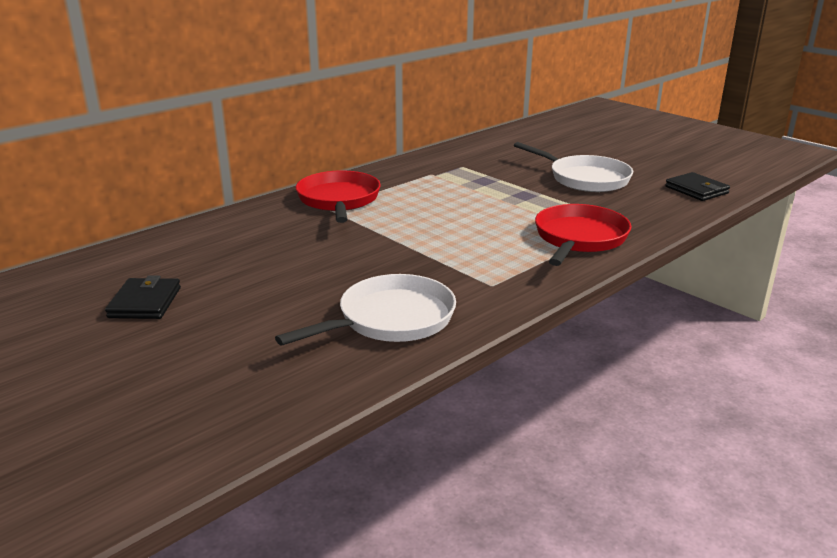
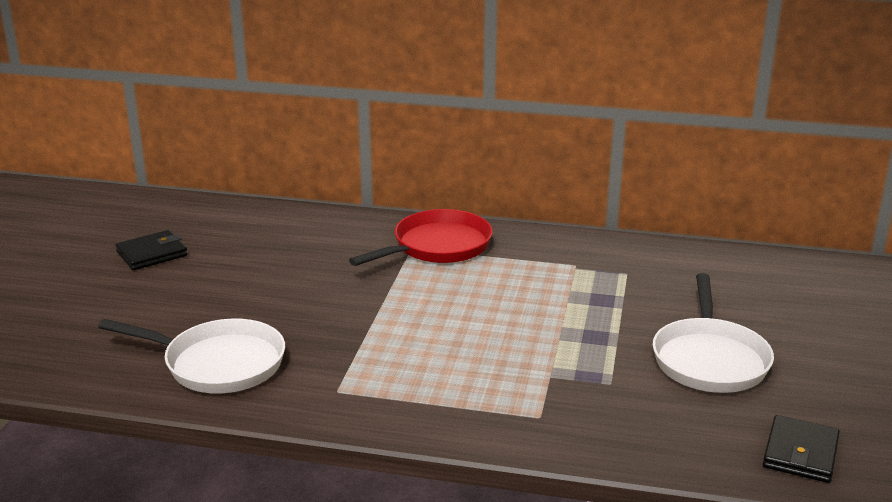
camera: 55 degrees right, 0 degrees up
red pan [535,204,631,266] -> none

